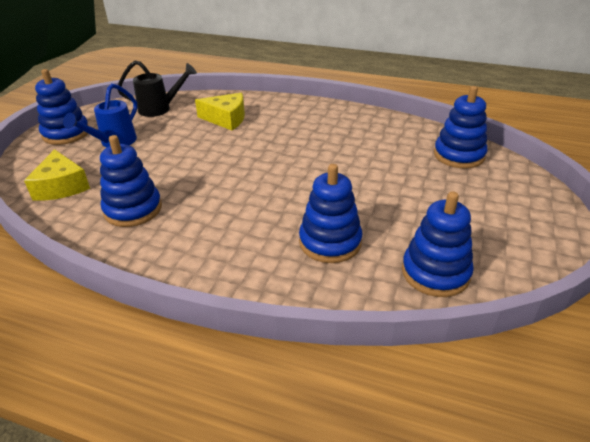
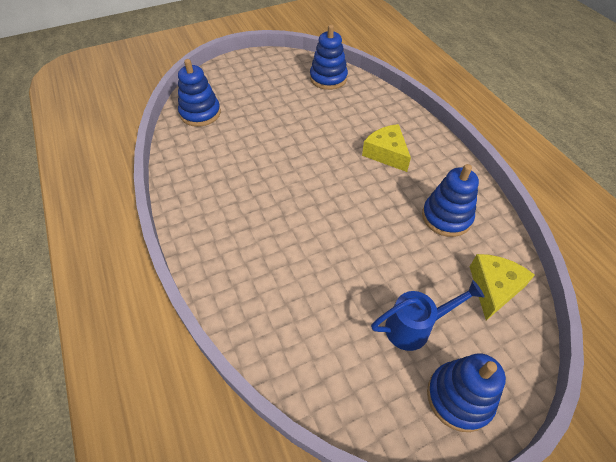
camera: 135 degrees left, 15 degrees up
black watering can [117,61,197,117] -> none
yellow cheese [195,93,245,130] -> yellow cheese moved to [362,124,411,172]
blue stacking toy [299,164,362,263] -> none

